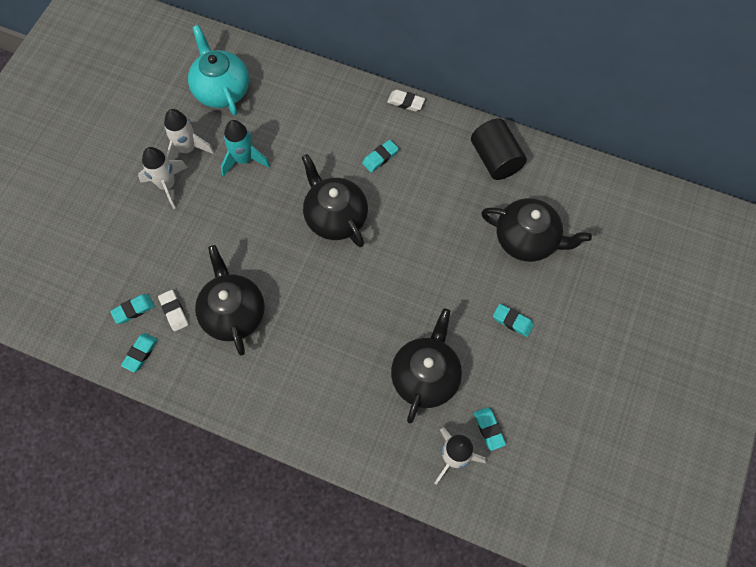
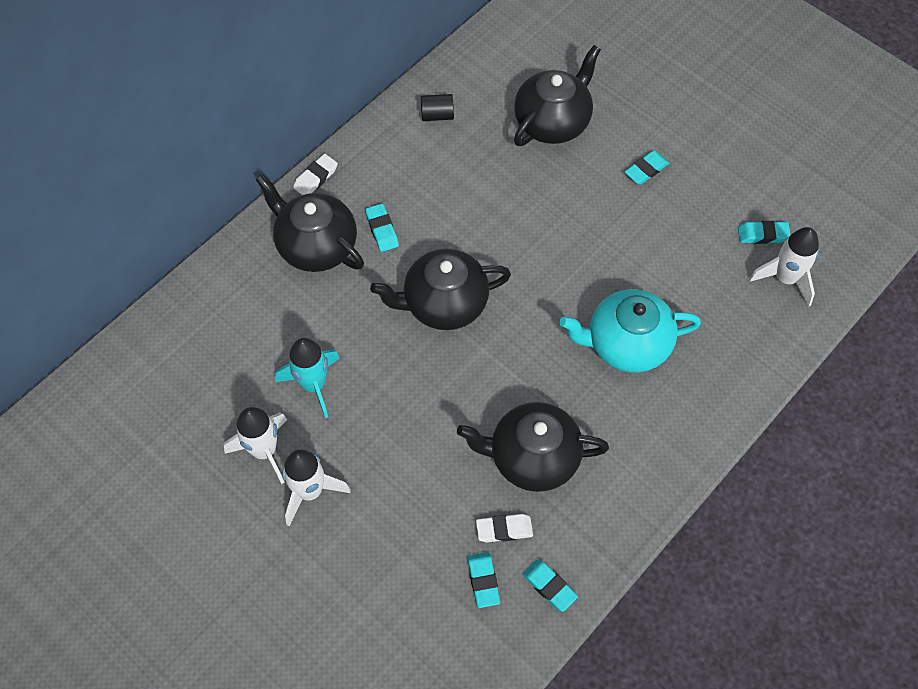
camera: 70 degrees left, 5 degrees down
turquoise teapot [188,25,249,115] -> turquoise teapot moved to [559,289,701,373]
black teapot [391,309,462,423] -> black teapot moved to [255,174,364,272]
black cylinder [471,118,527,180] -> black cylinder [421,94,454,121], size x0.53

